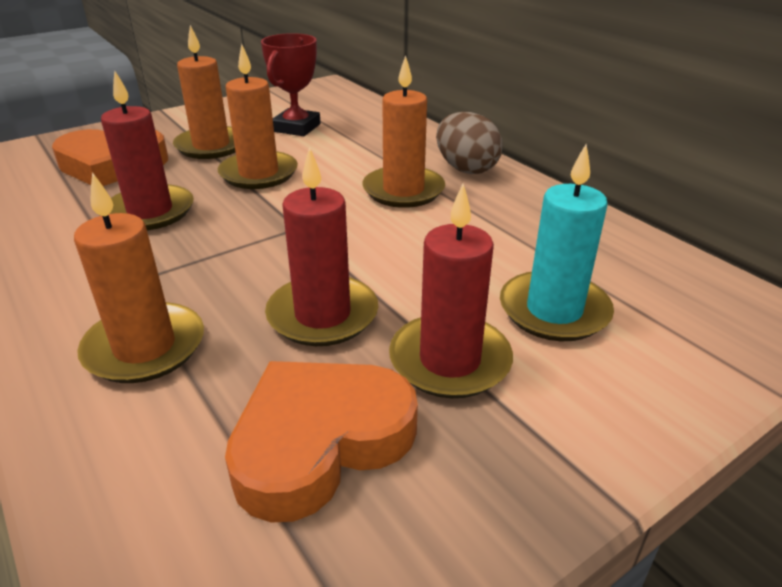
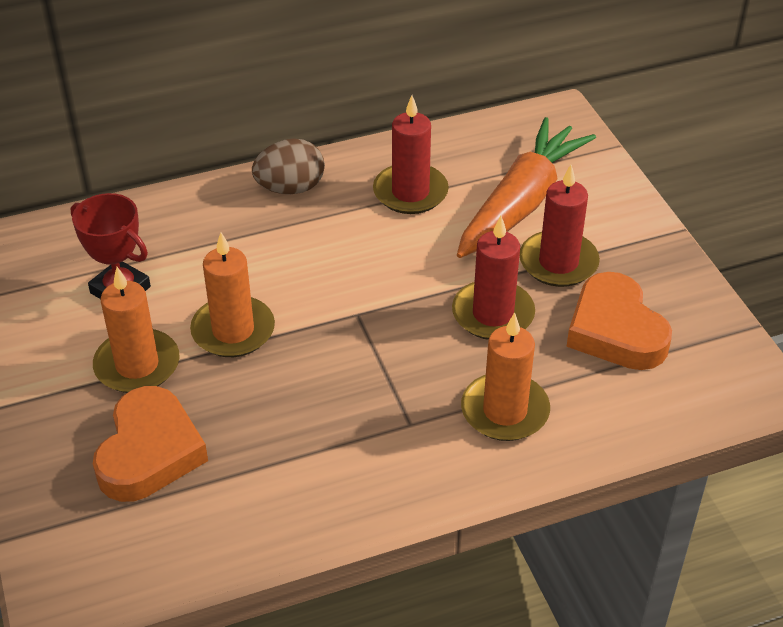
camera: 75 degrees left, 10 degrees up
red candle [101,70,194,230] -> red candle moved to [373,95,449,214]
orange candle [362,55,445,208] -> none
turquoise candle [500,144,614,341] -> orange carrot [457,117,596,258]

